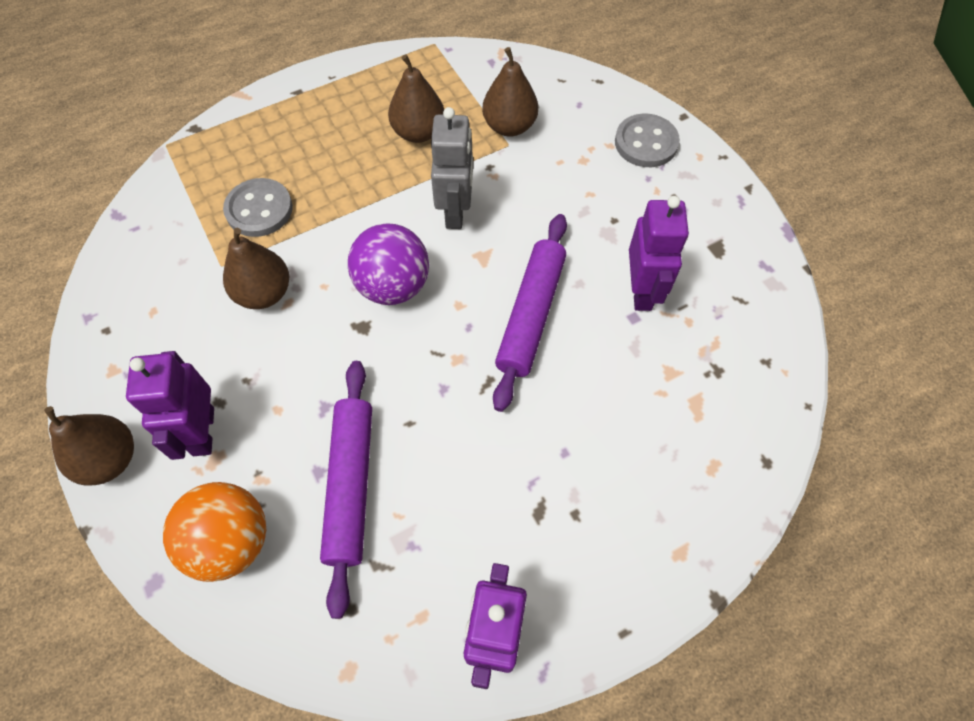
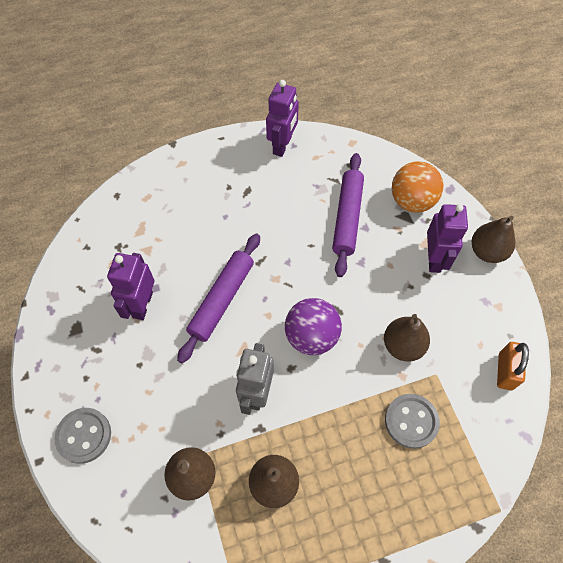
camera: 170 degrees left, 0 degrees up
none -> orange padlock [497,342,529,390]

